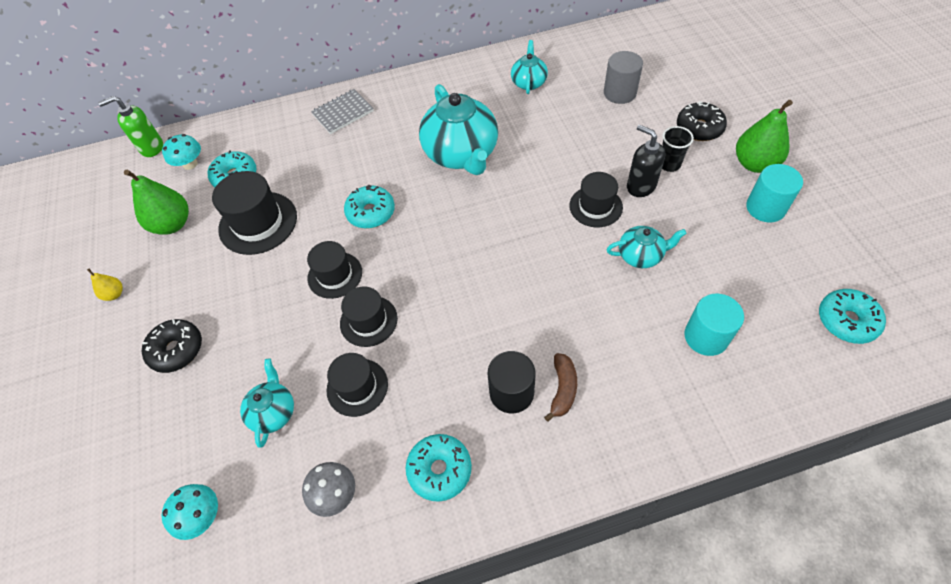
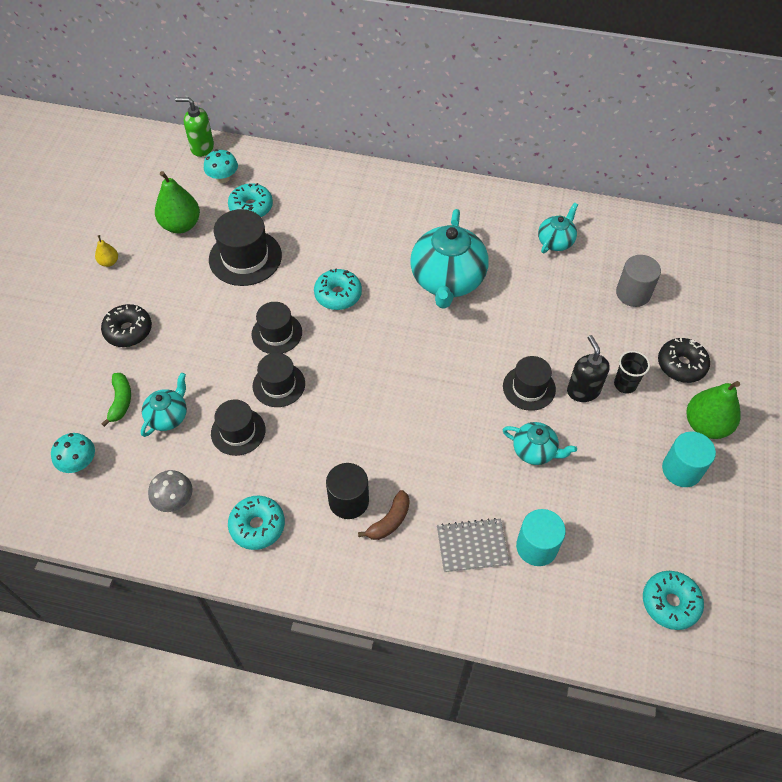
camera: 25 degrees right, 0 degrees up
grey notebook [311,89,374,134] -> grey notebook moved to [437,518,510,572]
none -> green banana [101,373,131,427]

